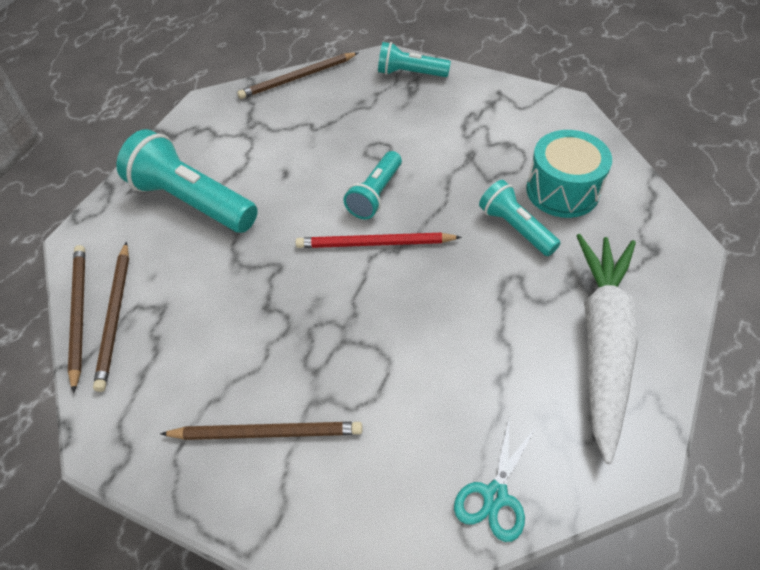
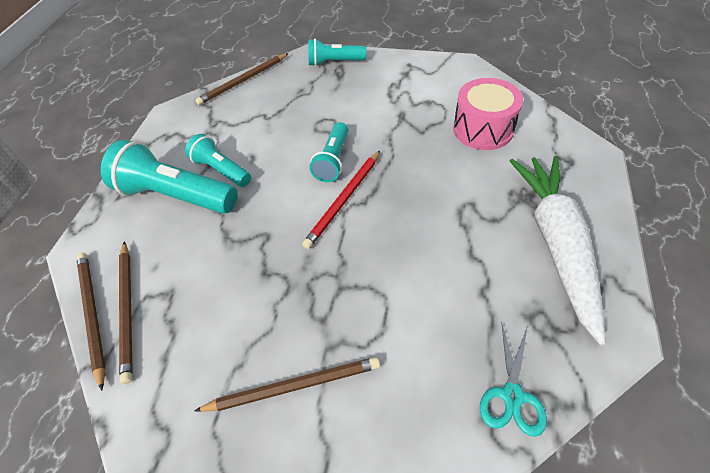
camera: 10 degrees left, 0 degrees up
red pencil [295,233,462,248] -> red pencil turned 45 degrees counterclockwise [302,151,380,249]
turquoise flashlight [479,180,561,256] -> turquoise flashlight moved to [185,134,251,187]
turquoise drum [526,130,612,218] -> pink drum [453,78,523,150]

